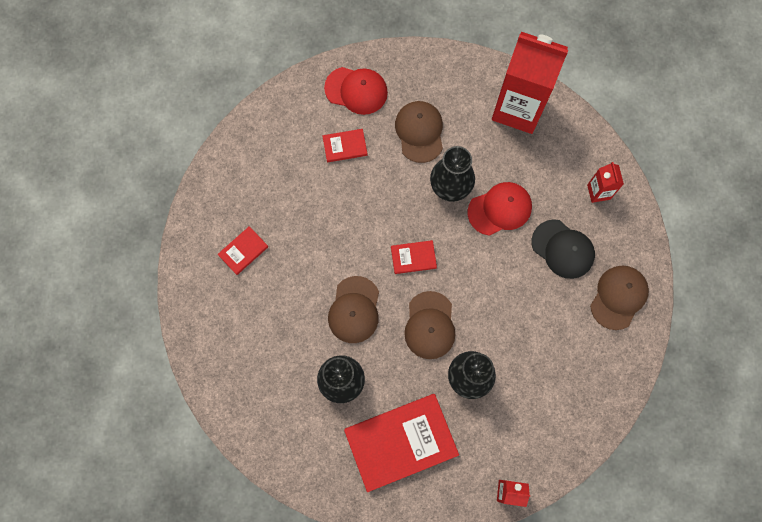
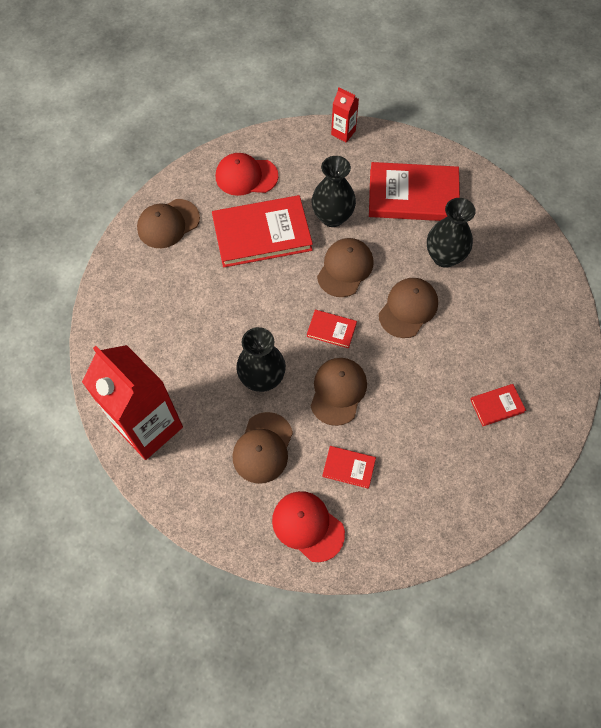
camera: 155 degrees left, 10 degrees down
red cap [468,182,532,236] -> red cap moved to [216,153,278,196]
black cap [532,219,595,279] -> none
red carton [587,162,624,203] -> none
none -> red book [212,195,313,267]
none -> brown cap [311,358,367,426]

